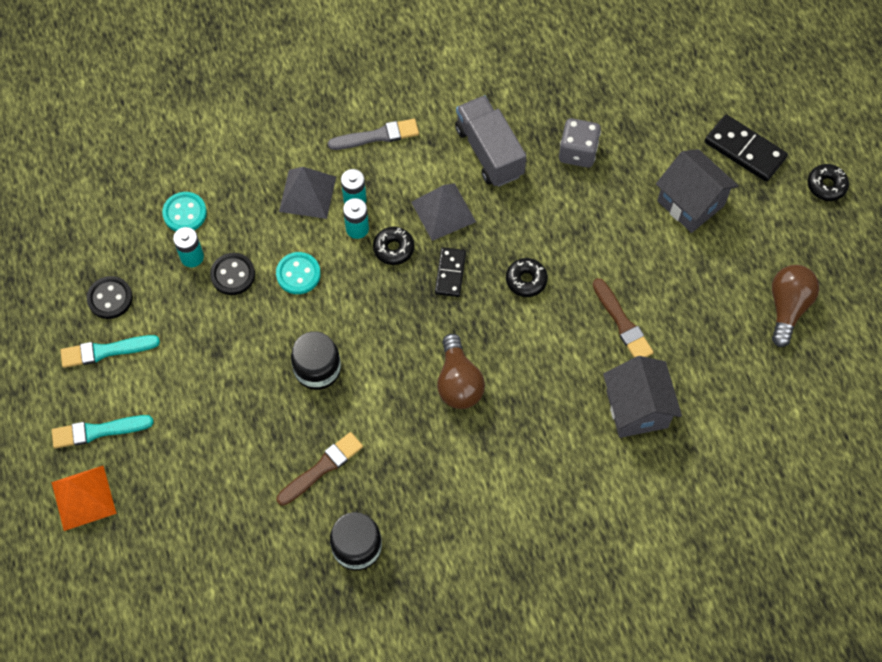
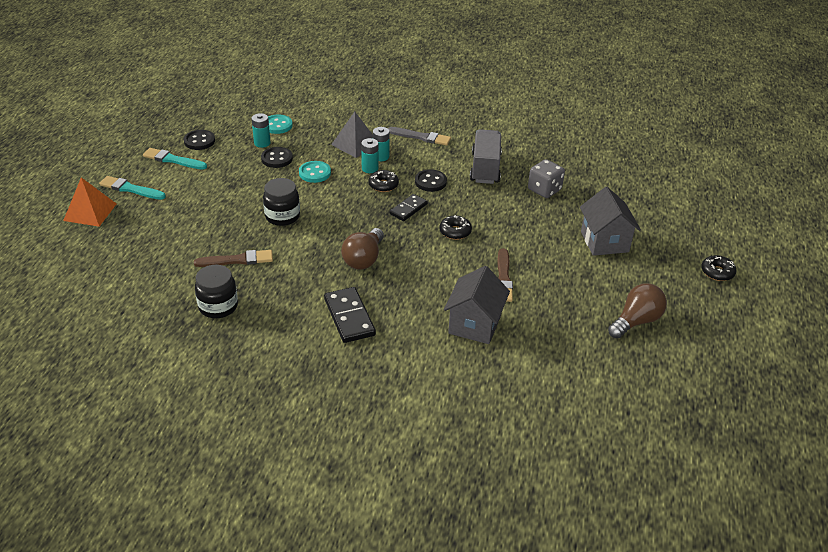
camera: 30 degrees right, 25 degrees down
grey pyramid [411,183,476,241] -> black button [415,169,447,192]
black domino [705,114,788,182] -> black domino moved to [324,287,376,343]

